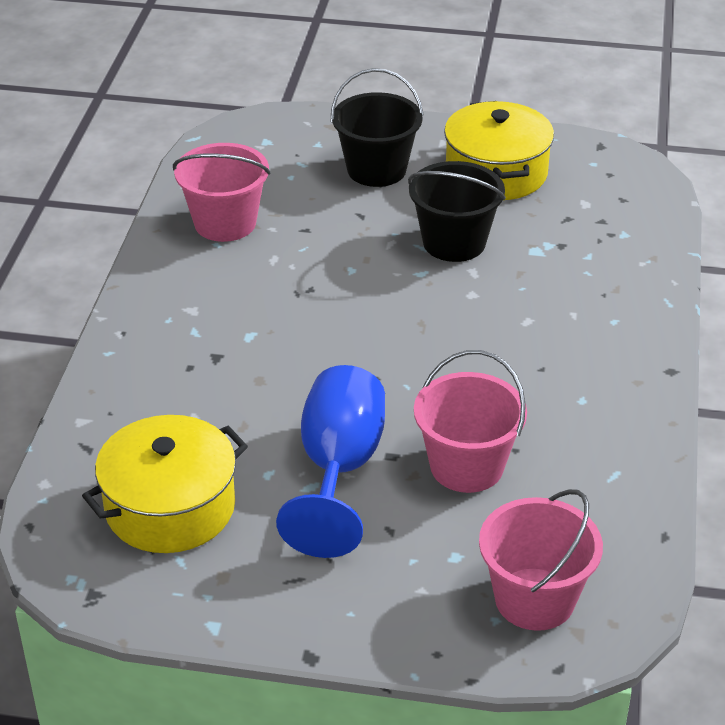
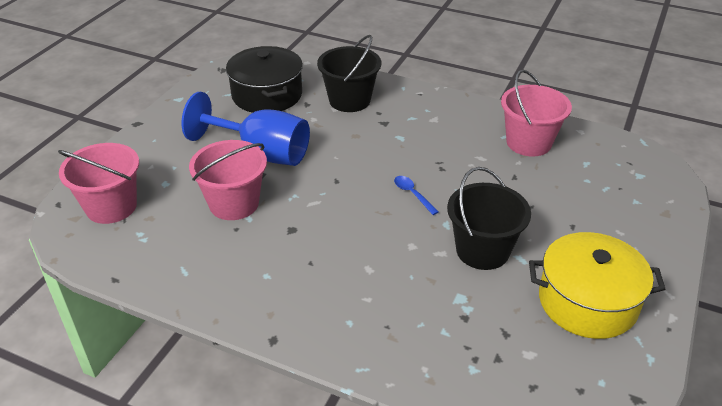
camera: 105 degrees right, 0 degrees up
yellow pot [82,415,248,553] -> black pot [226,46,303,113]
black bucket [331,68,424,187] -> black bucket moved to [317,35,381,112]
none -> blue spoon [394,176,439,215]

